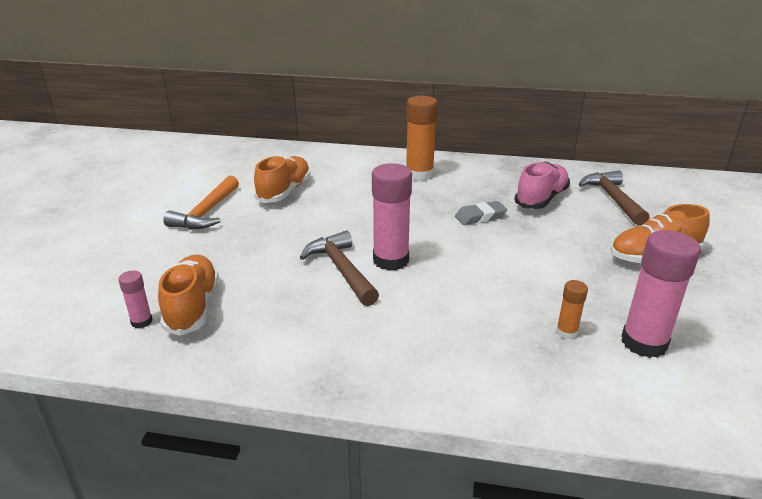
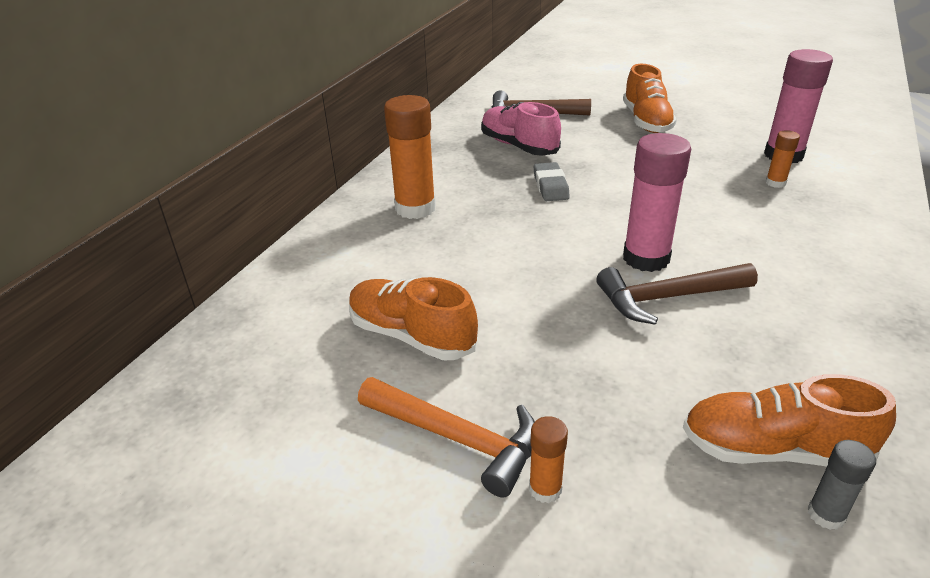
camera: 75 degrees left, 5 degrees up
pink glue stick [118,270,152,328] -> grey glue stick [808,440,876,530]
none -> orange glue stick [529,416,568,503]

